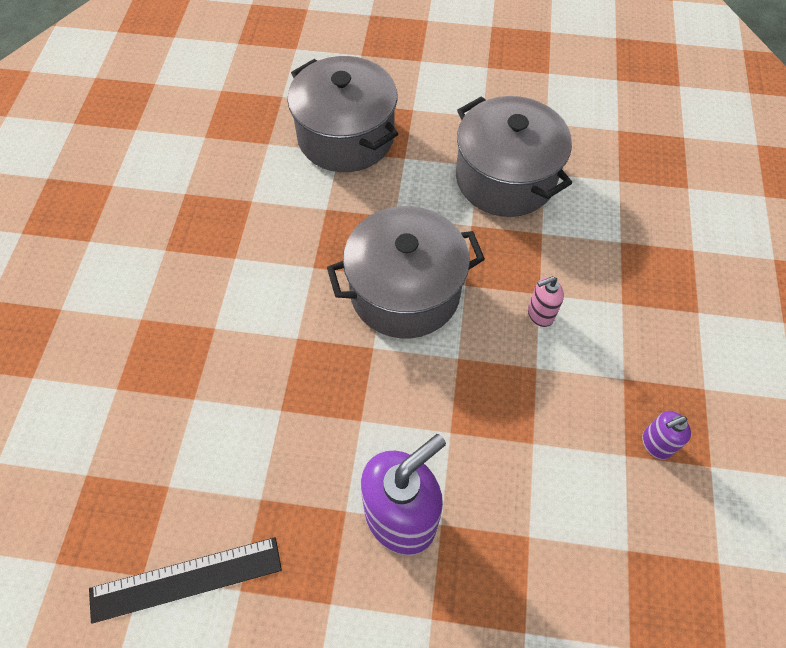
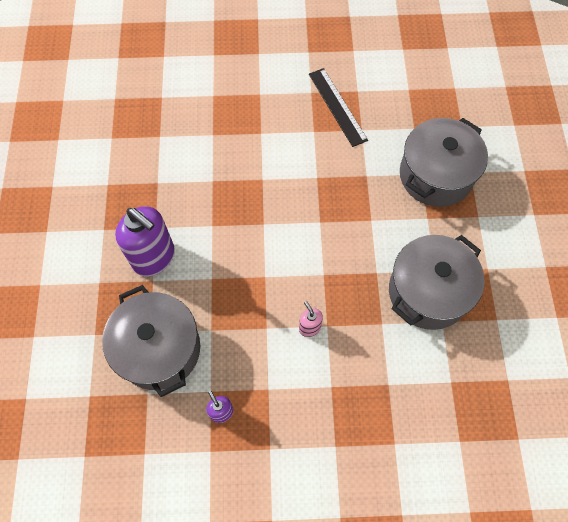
camera: 80 degrees right, 5 degrees up
black ruler [89,537,282,624] -> black ruler moved to [309,68,368,147]
grey pot [327,206,485,338] -> grey pot moved to [102,285,200,397]

